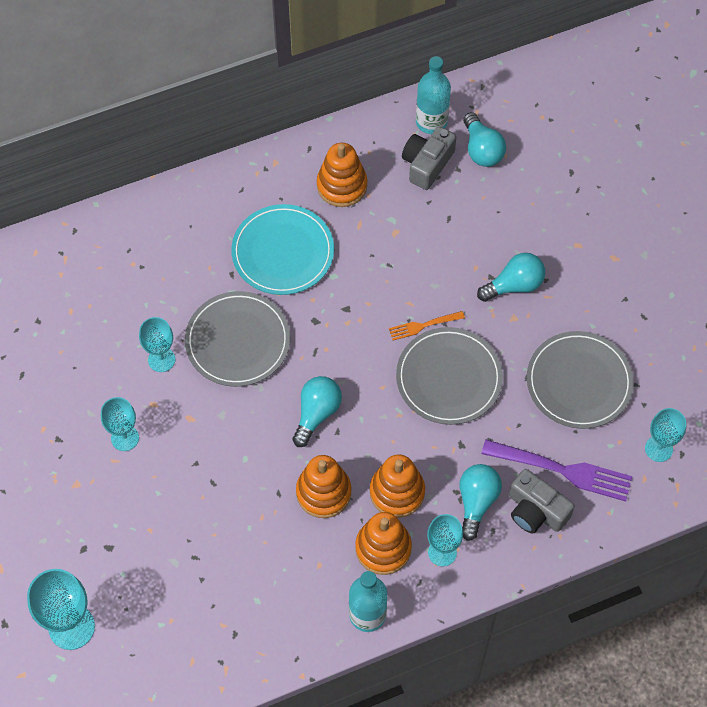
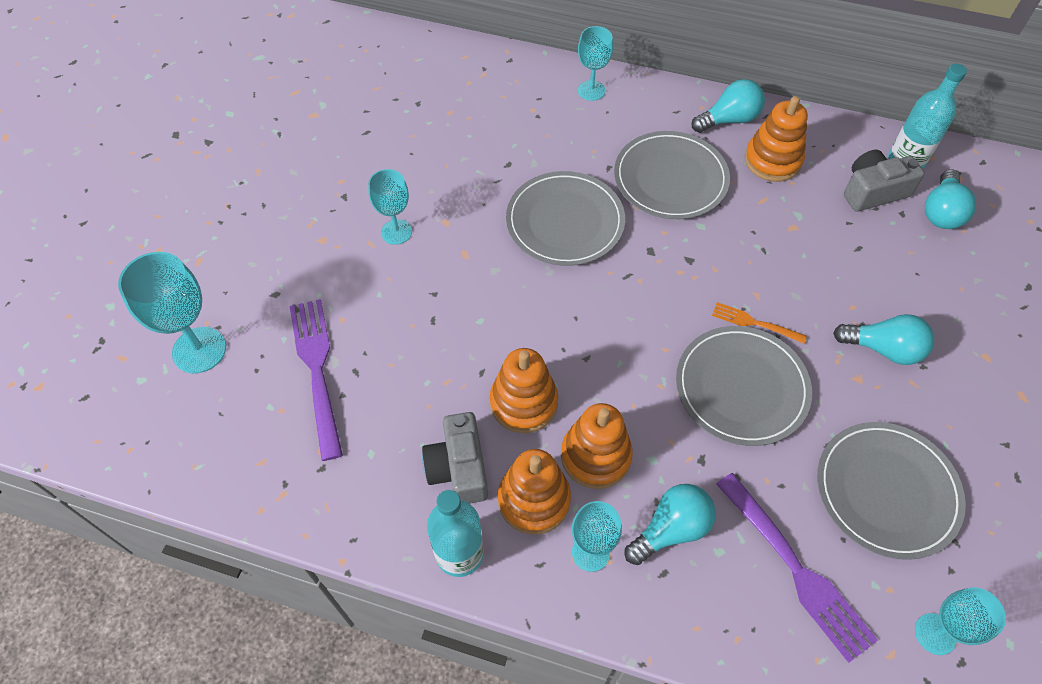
camera: 40 degrees right, 5 degrees down
turquoise goblet [139,317,175,372] -> turquoise goblet moved to [578,26,613,101]
turquoise plate [231,204,334,295] -> grey plate [614,131,730,219]
turquoise light bulb [292,376,342,447] -> turquoise light bulb moved to [691,79,765,133]
grey camera [509,469,575,534] -> grey camera moved to [422,412,488,504]
none -> purple fork [290,299,343,461]

